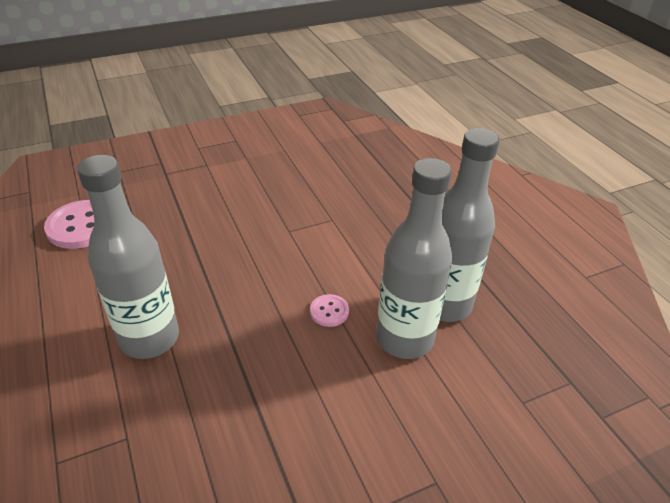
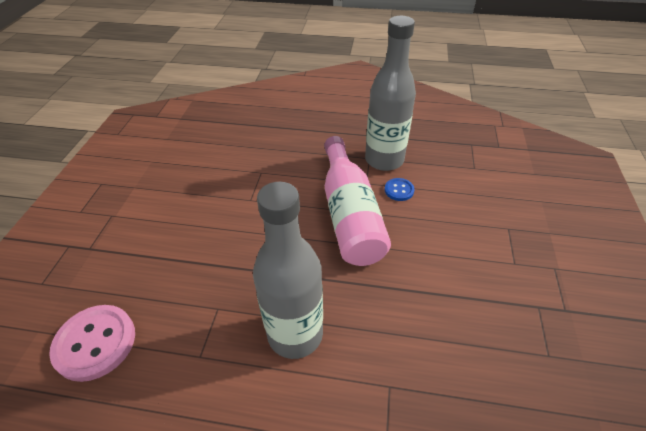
camera: 55 degrees left, 5 degrees up
pink button [310,294,349,327] -> pink bottle [324,136,391,266]
grey bottle [376,158,453,359] -> blue button [384,178,414,201]

